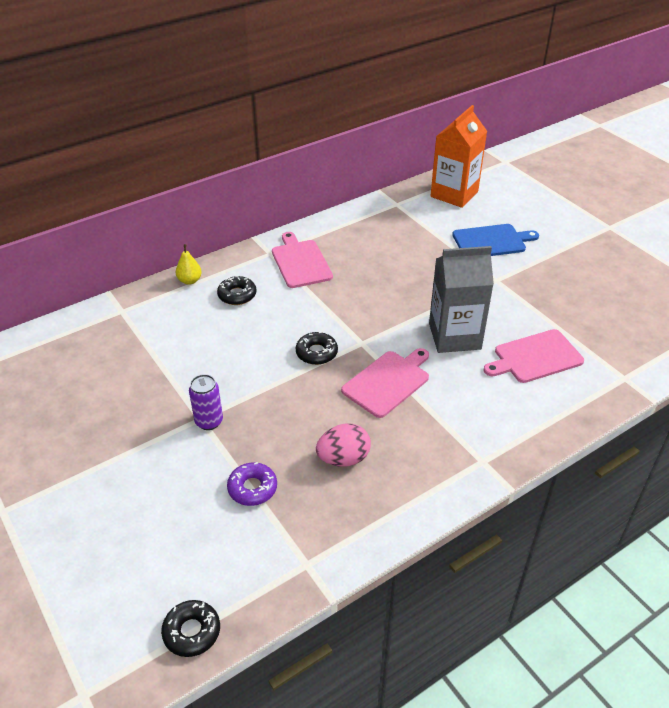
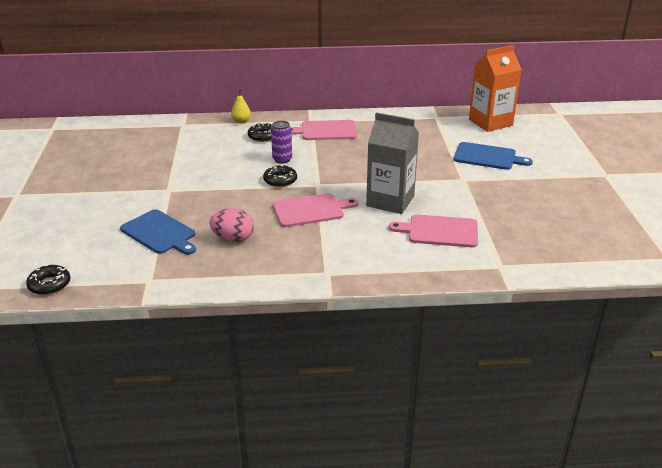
camera: 30 degrees right, 10 degrees down
purple can [189,374,223,430] -> purple can moved to [271,121,292,164]
purple donut [227,462,277,506] -> blue cutting board [120,209,196,255]
pink cutting board [272,232,333,288] -> pink cutting board turned 105 degrees counterclockwise [291,120,357,140]

